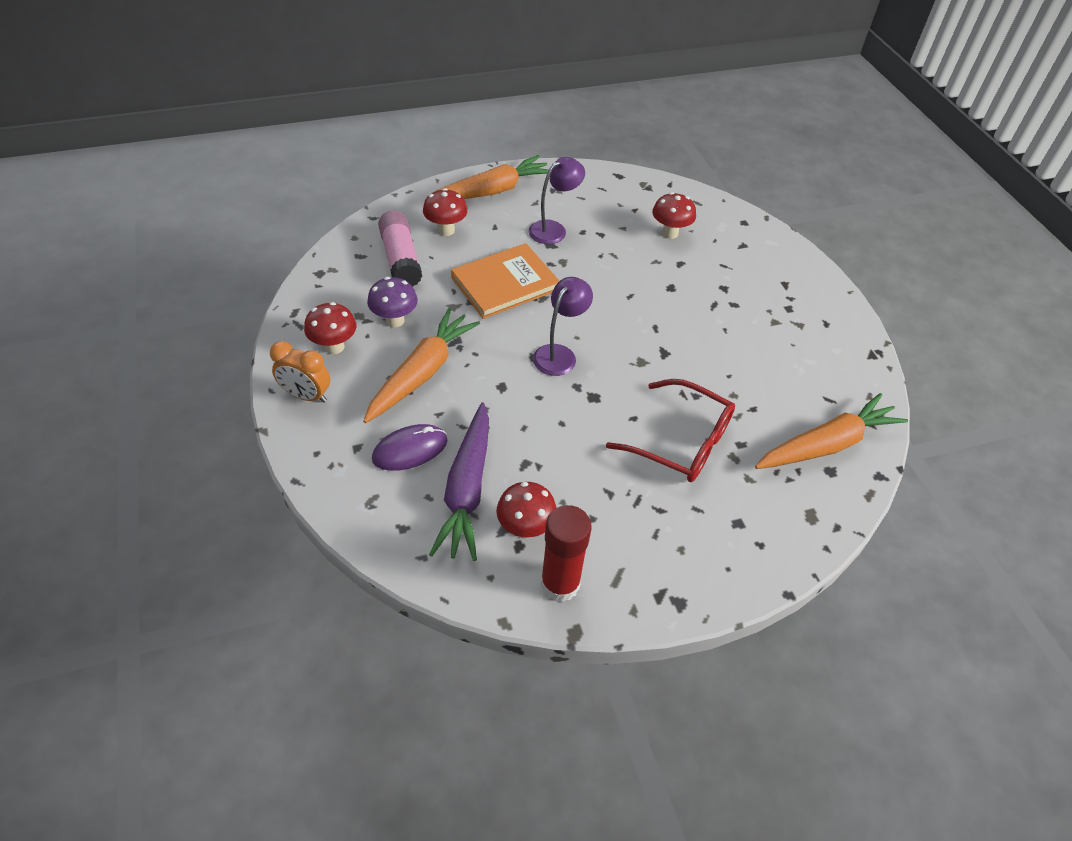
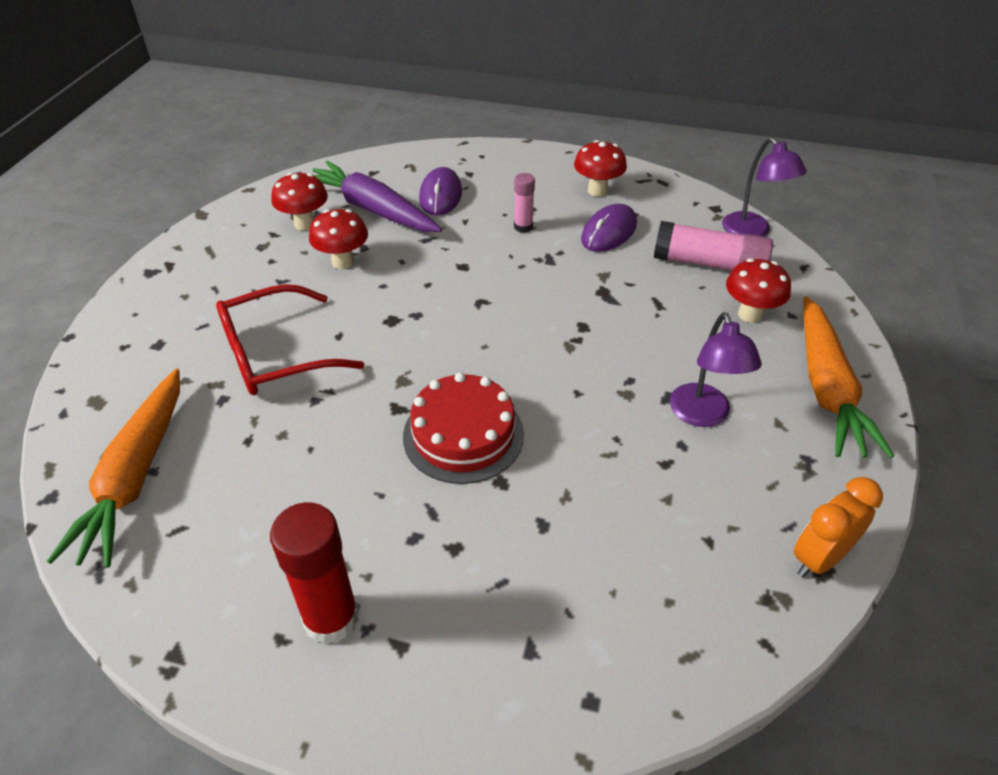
camera: 125 degrees right, 5 degrees down
orange clock [270,341,330,403] -> orange clock moved to [794,477,883,578]
orange carrot [363,308,480,423] -> pink glue stick [514,173,535,233]
purple mushroom [367,277,418,327] -> purple mouse [581,204,637,252]
orange book [451,243,559,319] -> none
purple lamp [533,277,593,376] -> purple lamp moved to [722,137,807,237]
red glue stick [541,505,592,602] -> red glue stick moved to [270,502,359,645]
red mushroom [652,192,696,239] -> red mushroom moved to [309,209,368,269]
none -> red cake [403,373,524,484]

